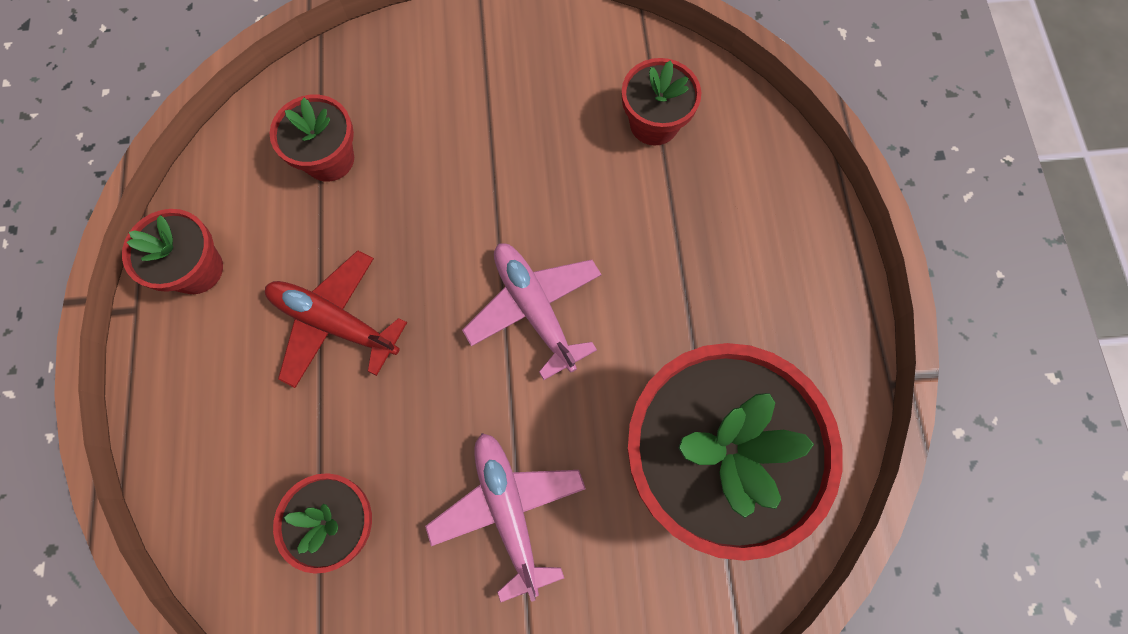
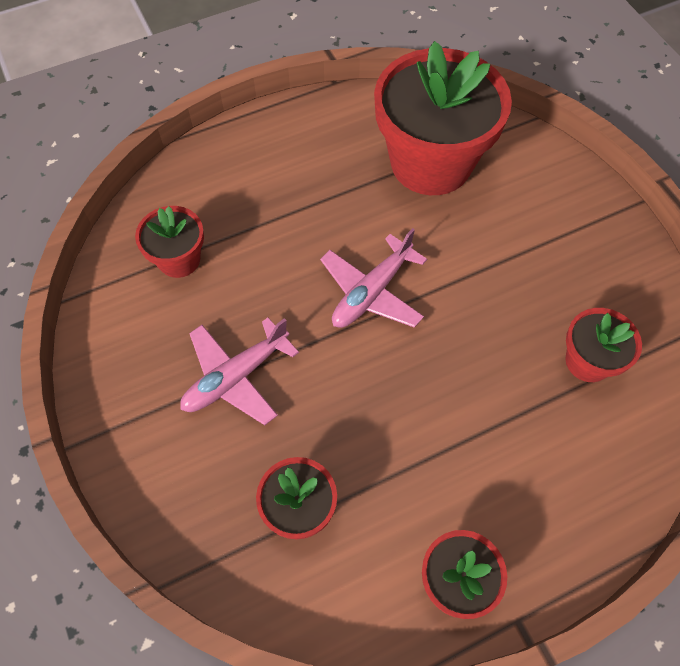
camera: 110 degrees left, 10 degrees down
red plane [265,250,407,388] -> none
pink plane [425,433,586,603] -> pink plane moved to [180,318,299,425]

